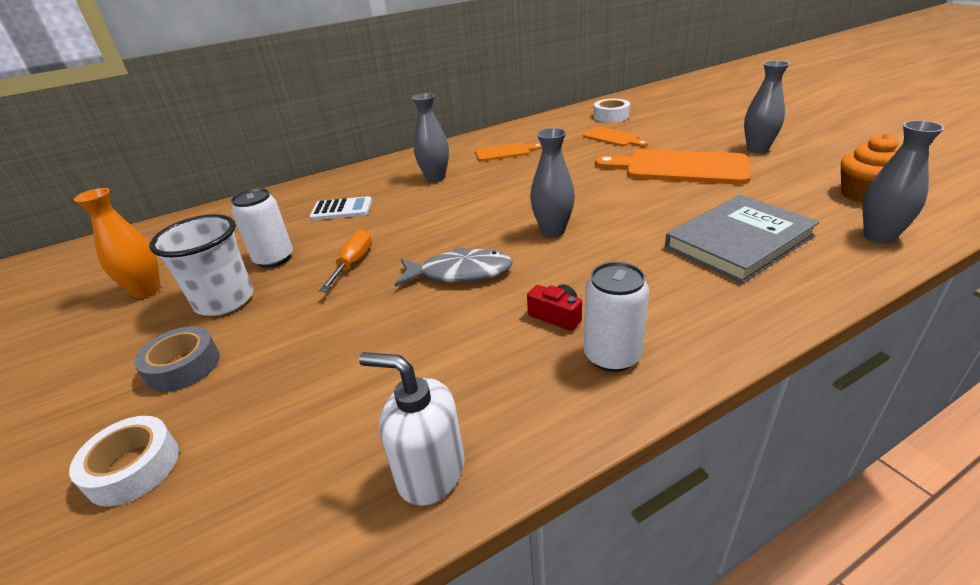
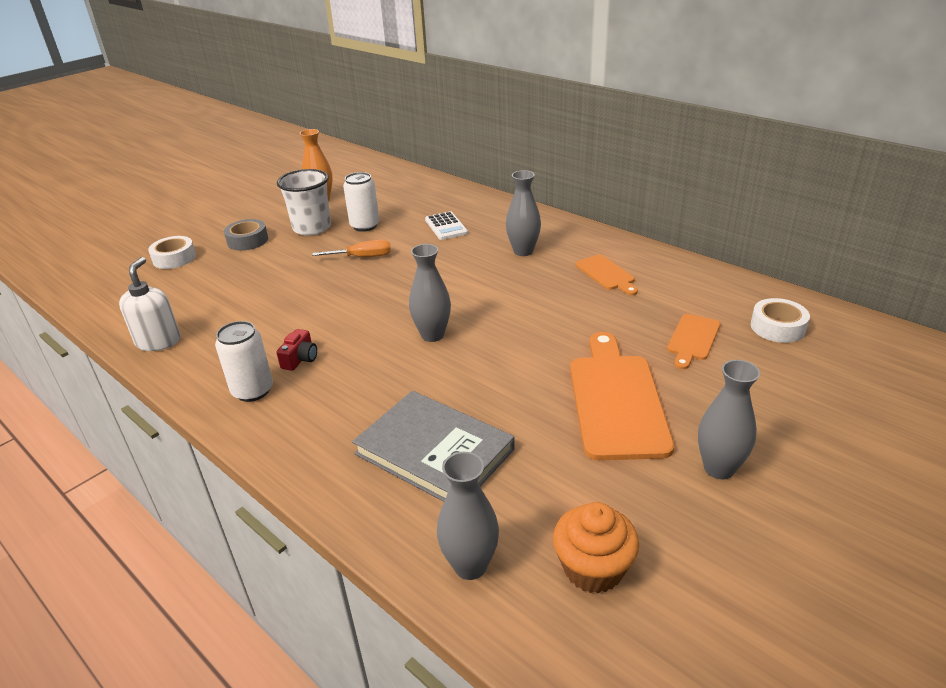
camera: 70 degrees right, 0 degrees up
grey fish [395,247,513,287] -> none

